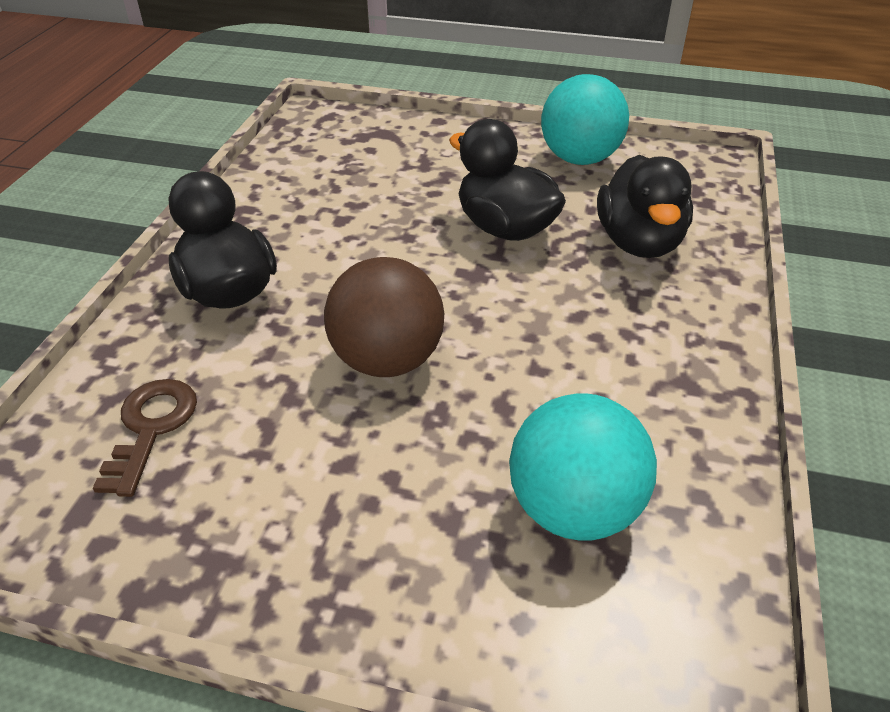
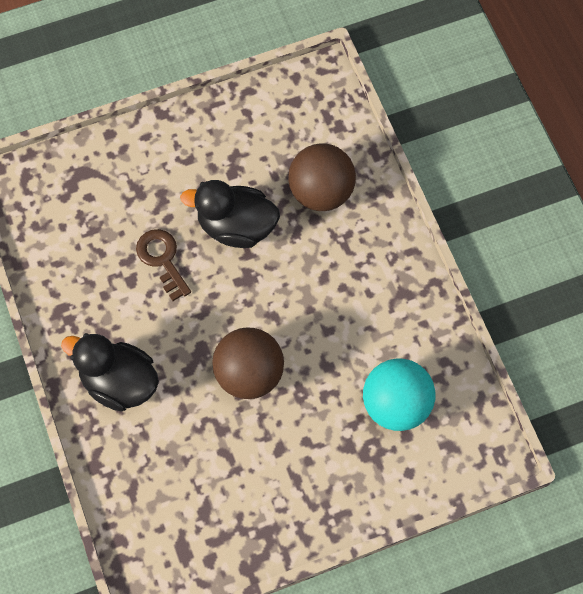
camera: 35 degrees left, 25 degrees up
brown key [93,379,197,497] -> brown key moved to [136,229,191,301]
turquoise ball [541,74,629,165] -> none
black duck [597,155,693,258] -> brown ball [288,143,356,211]

